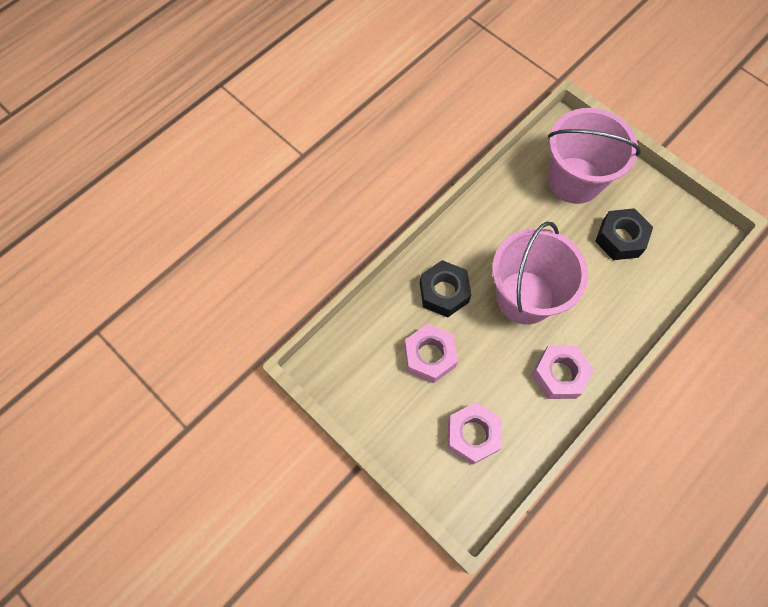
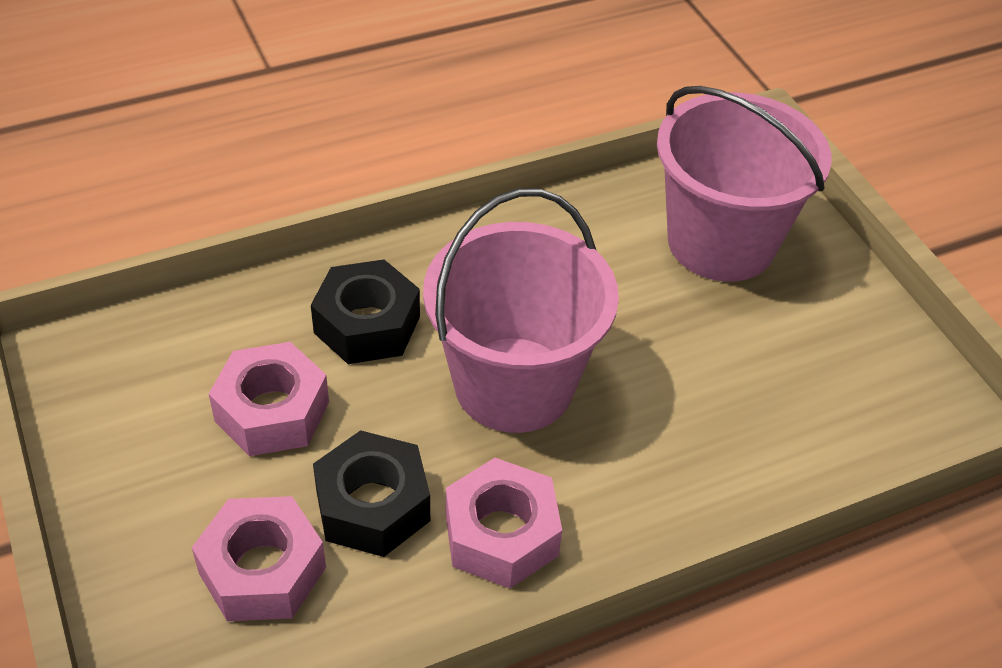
camera: 20 degrees right, 20 degrees down
black nut [595,208,653,260] -> black nut moved to [313,430,430,557]

